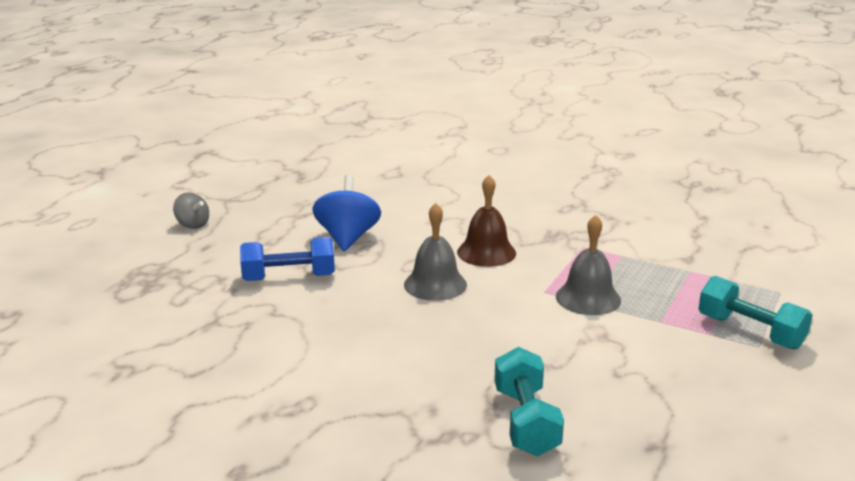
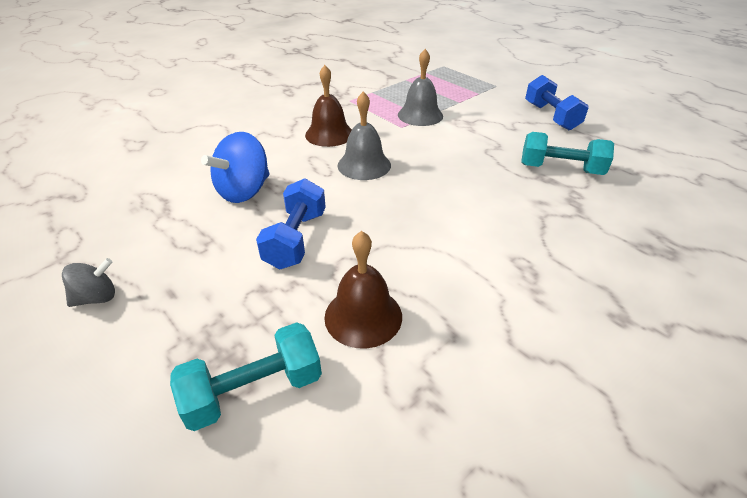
camera: 70 degrees left, 15 degrees up
blue spinning top [313,175,381,251] -> blue spinning top turned 75 degrees counterclockwise [201,132,269,203]
turquoise dumbbell [698,276,813,350] -> turquoise dumbbell moved to [170,322,322,431]
none -> brown bell [324,231,402,349]
none -> blue dumbbell [525,75,589,130]

